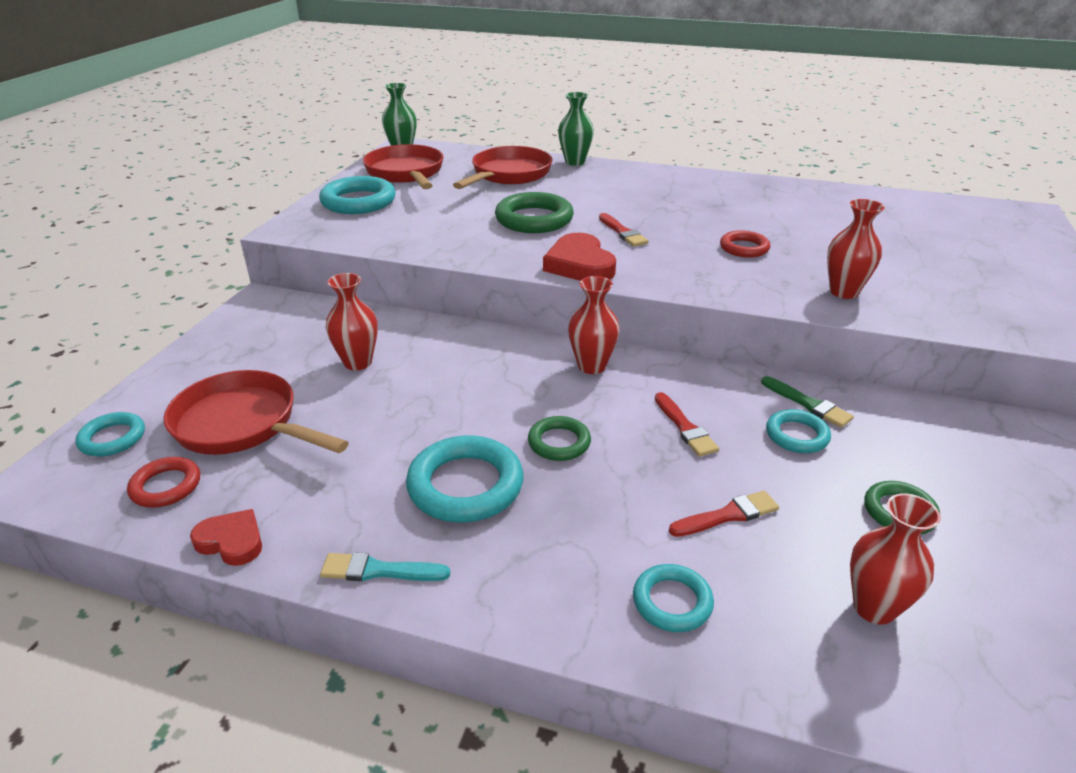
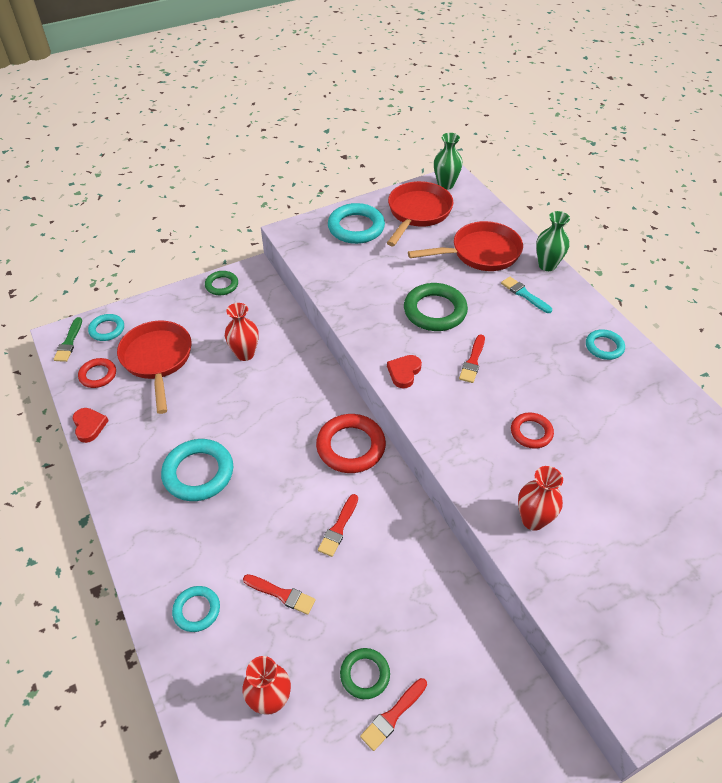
camera: 45 degrees right, 15 degrees up
turquoise brush [320,552,450,581] -> turquoise brush moved to [501,276,552,313]
green ring [528,416,591,461] -> green ring moved to [205,271,238,295]
red heart [543,233,616,281] -> red heart [387,355,422,388], size x0.62
red vase [568,276,620,374] -> red ring [316,414,386,473]
green brush [761,376,854,428] -> green brush moved to [54,317,82,362]
turquoise ring [766,409,831,453] -> turquoise ring moved to [586,329,625,360]
none -> red brush [360,678,427,751]

